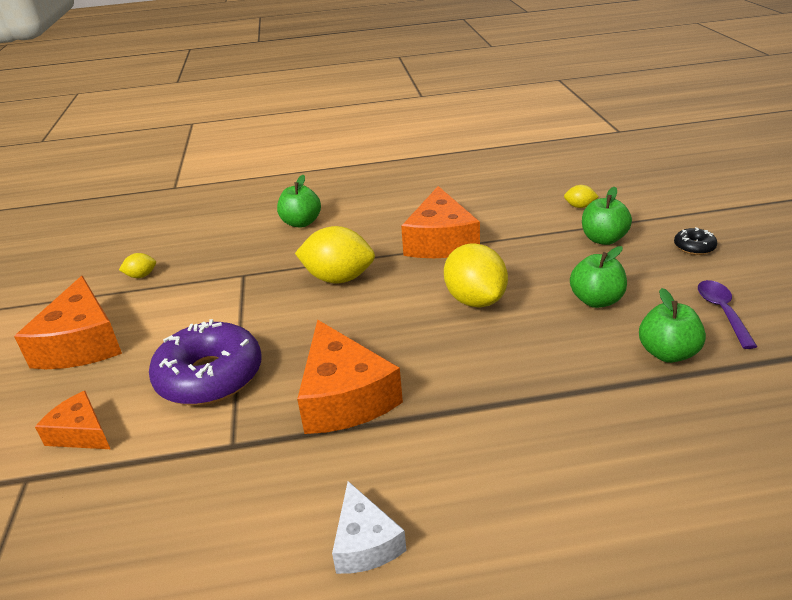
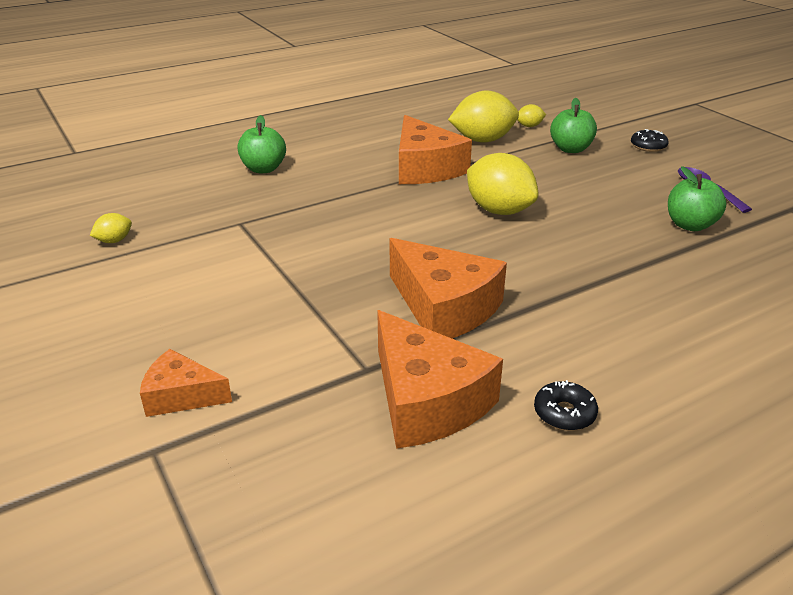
camera: 25 degrees left, 0 degrees up
orange cheese [14,276,122,369] -> orange cheese moved to [377,310,503,449]
purple donut [149,319,261,405] -> none
yellow lemon [295,226,375,284] -> yellow lemon moved to [448,91,519,142]
white cheese [332,481,407,574] -> black donut [534,380,598,431]
green apple [570,246,627,308] -> none

